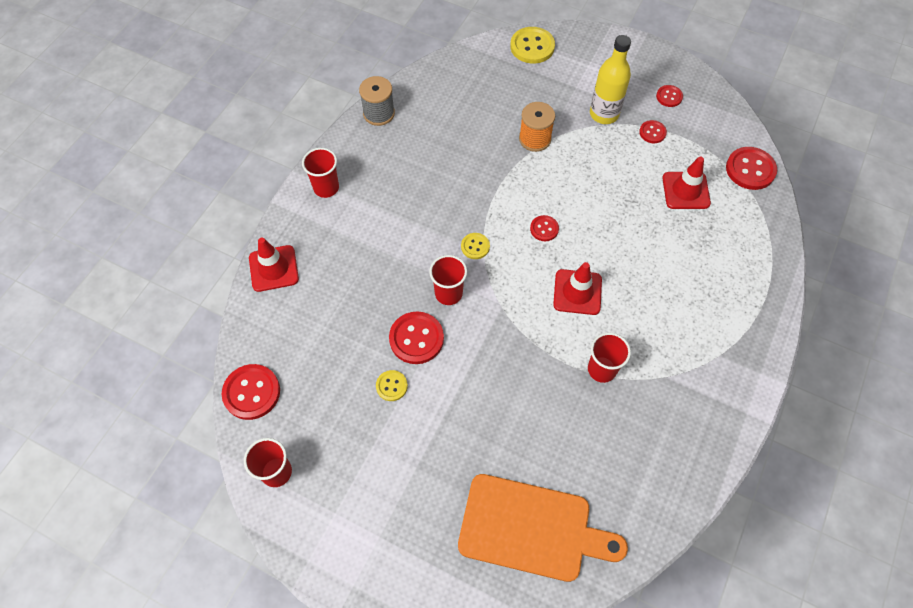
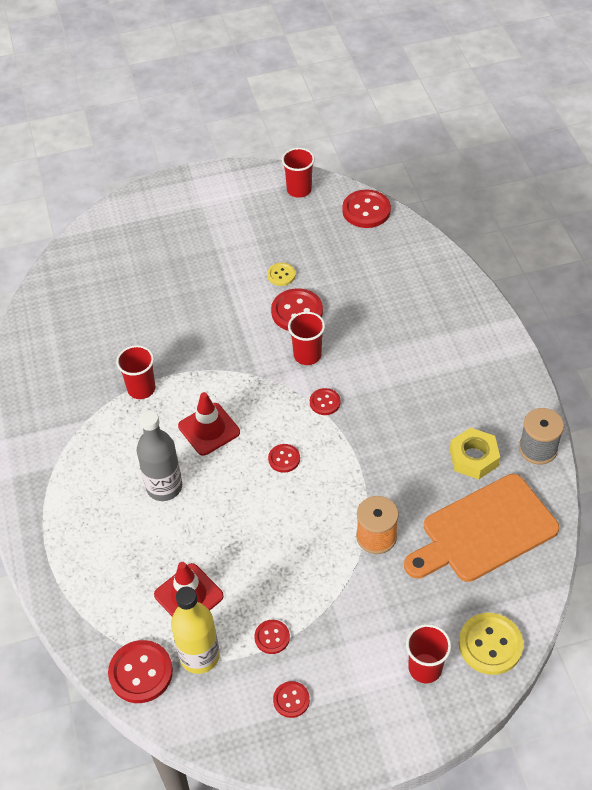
camera: 140 degrees right, 10 degrees down
red traffic cone [249,238,299,292] -> none
red cup [302,148,339,198] -> red cup moved to [406,624,451,683]
orange cutting board [458,474,628,582] -> orange cutting board moved to [404,474,559,582]
yellow button [461,233,490,259] -> red button [310,388,340,415]
yellow bottle [590,35,631,124] -> yellow bottle moved to [171,587,220,674]
none -> grey bottle [137,410,182,501]
none -> yellow nut [450,428,500,479]

